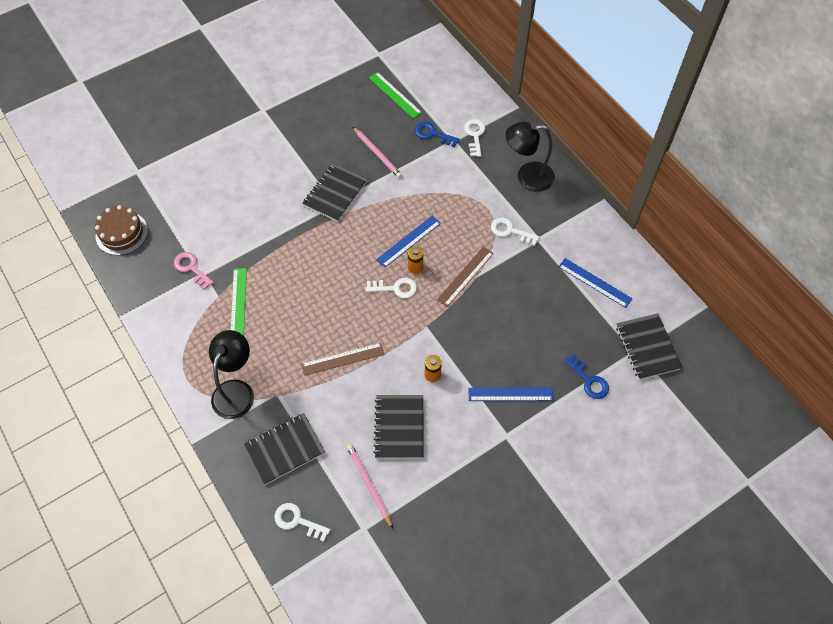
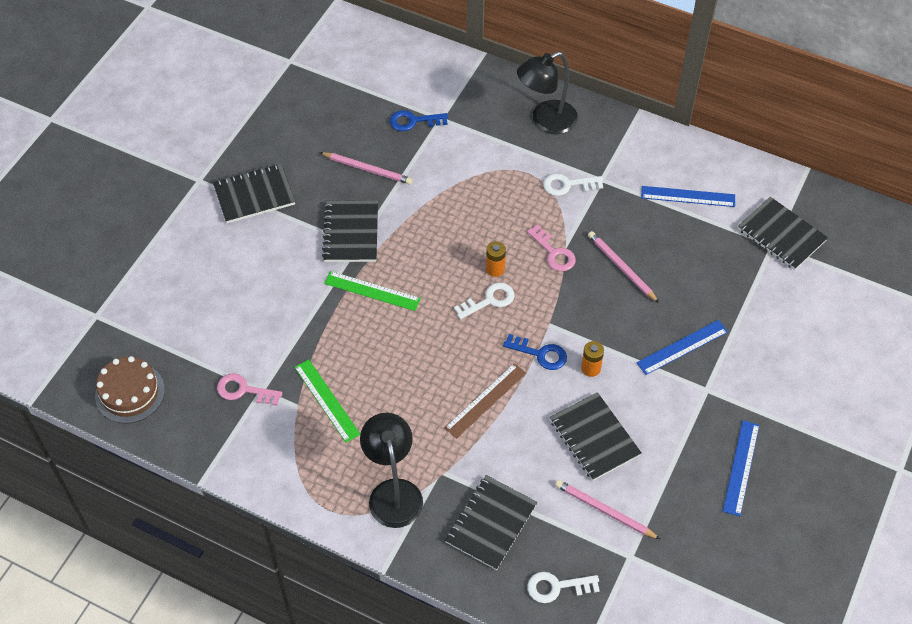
camera: 30 degrees left, 5 degrees down
green ruler [369,72,422,118] -> green ruler moved to [324,271,421,311]
blue ruler [376,216,441,268] -> blue ruler moved to [723,421,759,516]
brown ruler [437,247,494,307] -> pink key [527,224,576,271]
white key [464,119,486,157] -> none
blue key [564,354,609,399] -> blue key moved to [503,334,567,370]
none -> black notebook [213,164,295,223]
none -> pink pencil [588,231,659,303]

